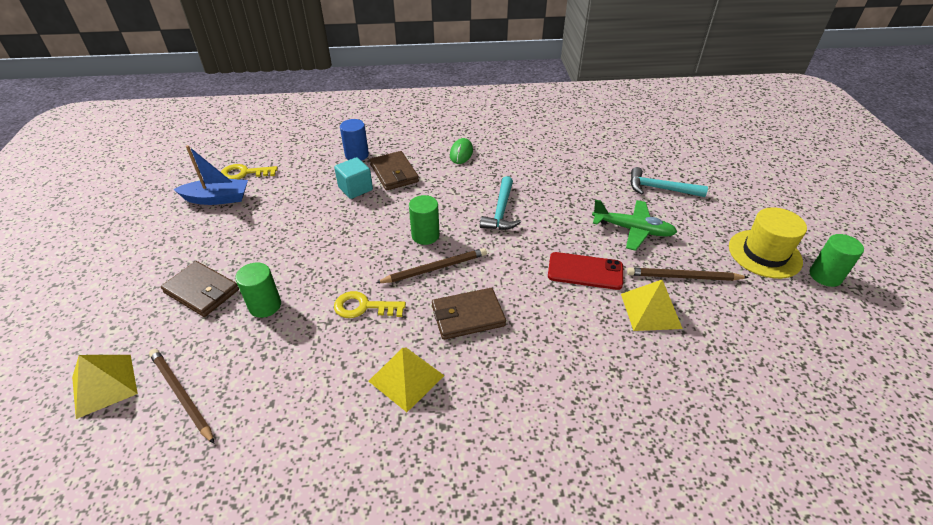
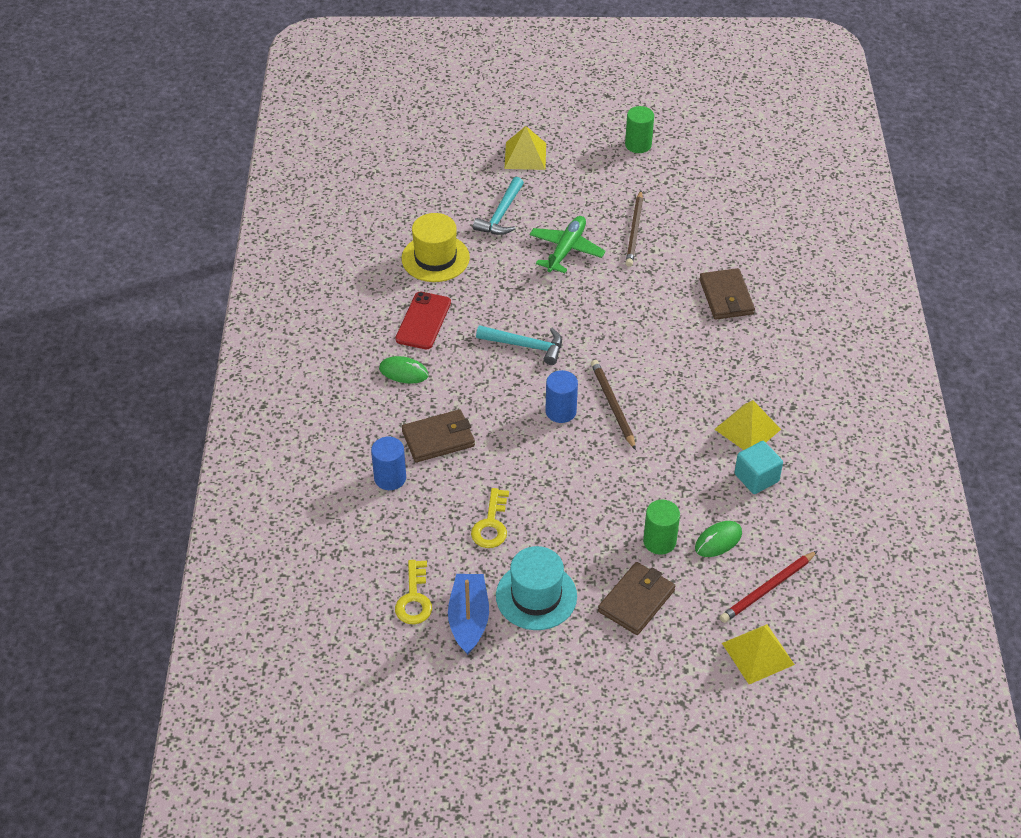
camera: 85 degrees left, 5 degrees up
brown pencil [149,349,215,444] -> red pencil [720,551,817,623]
turquoise cube [334,157,373,199] -> turquoise cube moved to [734,441,783,494]
yellow key [334,291,406,318] -> yellow key moved to [471,488,509,548]
green cylinder [409,195,440,245] -> blue cylinder [546,370,578,423]
brown wallet [432,288,506,340] -> brown wallet moved to [699,268,755,320]
red phone [548,252,623,290] -> red phone moved to [395,292,451,349]
yellow pyramid [621,280,683,331] -> yellow pyramid moved to [504,126,546,170]
yellow hat [729,207,807,279] -> yellow hat moved to [402,213,470,282]
none -> turquoise hat [496,546,577,630]
none -> green mouse [695,521,742,557]

